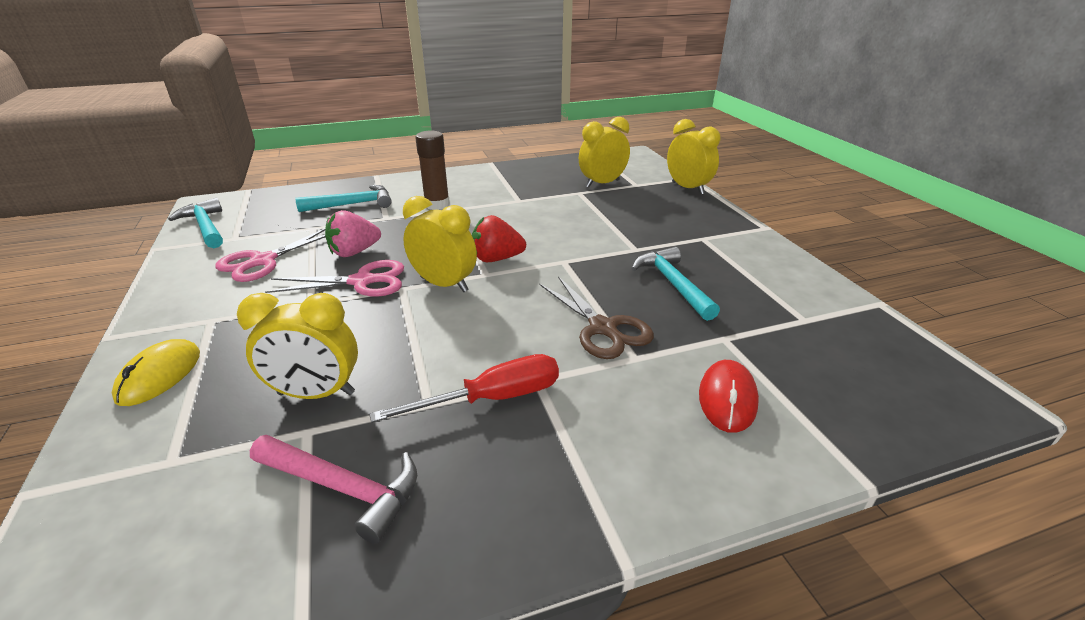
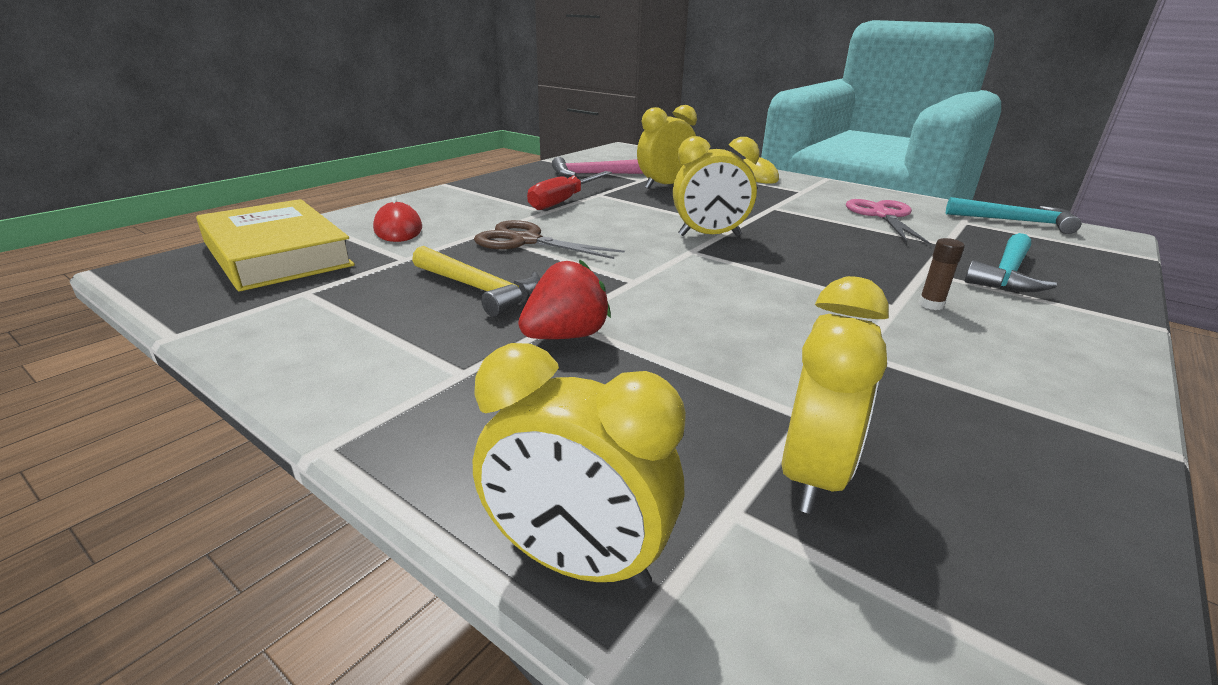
camera: 145 degrees right, 5 degrees down
pink scissors [265,260,404,297] -> none
pink strawberry [325,210,381,257] -> none
brown glue stick [415,131,450,210] -> brown glue stick [918,238,965,310], size x0.53
red strawberry [472,215,526,262] -> red strawberry moved to [518,259,611,339]
turquoise hammer [631,247,720,321] -> yellow hammer [412,246,540,317]
none -> yellow book [196,199,355,292]

